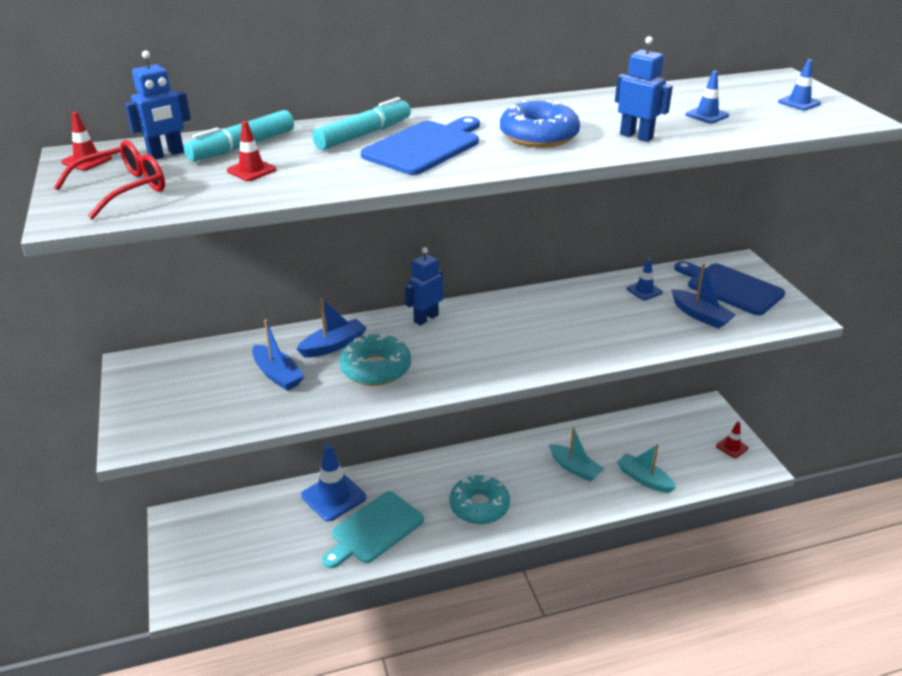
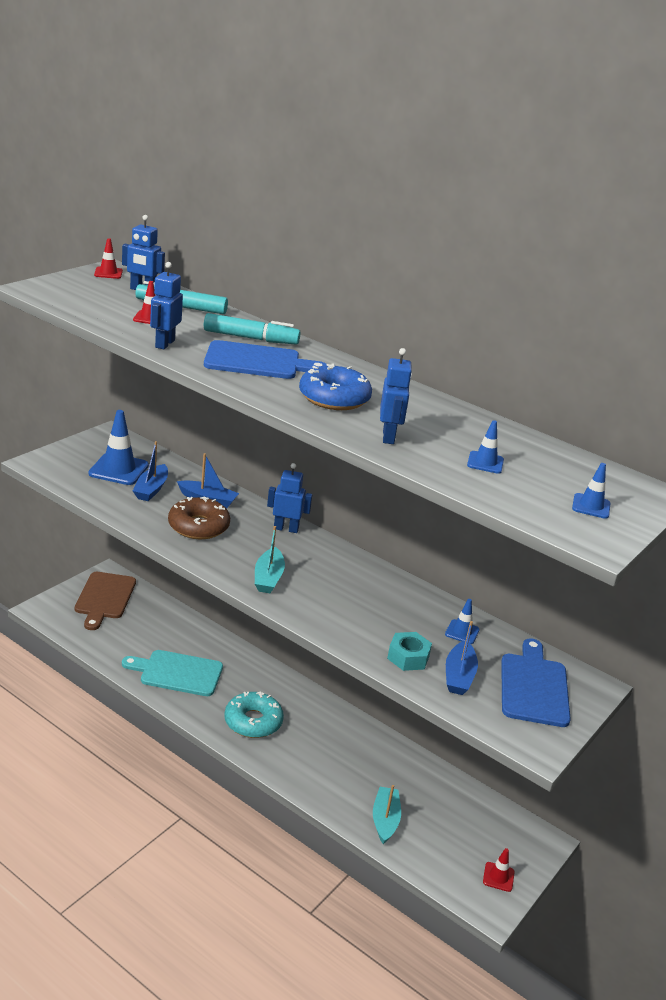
camera: 50 degrees right, 5 degrees down
red glasses [54,140,165,220] -> none
blue traffic cone [301,444,366,522] -> blue traffic cone moved to [88,410,149,485]
turquoise donut [339,333,411,386] -> brown donut [168,497,230,539]
turquoise boat [549,427,604,482] -> turquoise boat moved to [255,526,285,593]
none -> brown cutting board [75,572,136,630]
none -> blue robot [150,262,183,349]
none -> turquoise nut [387,632,432,671]

